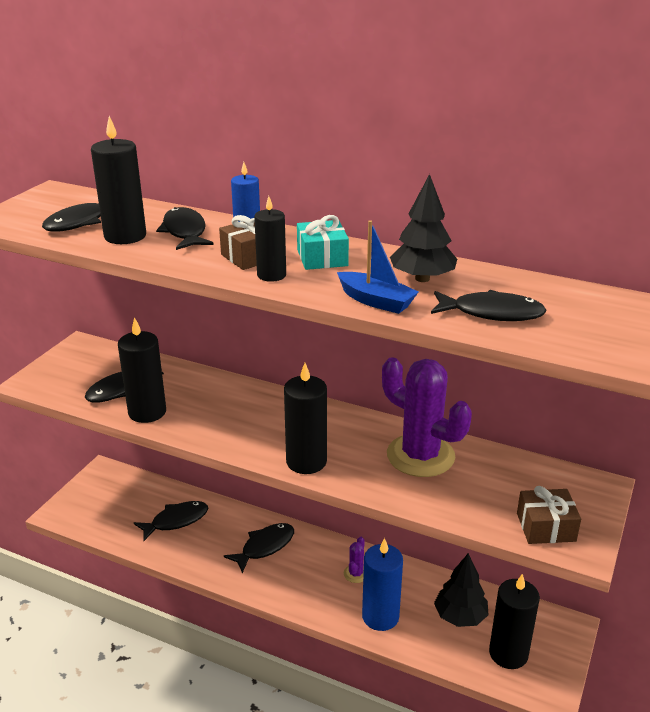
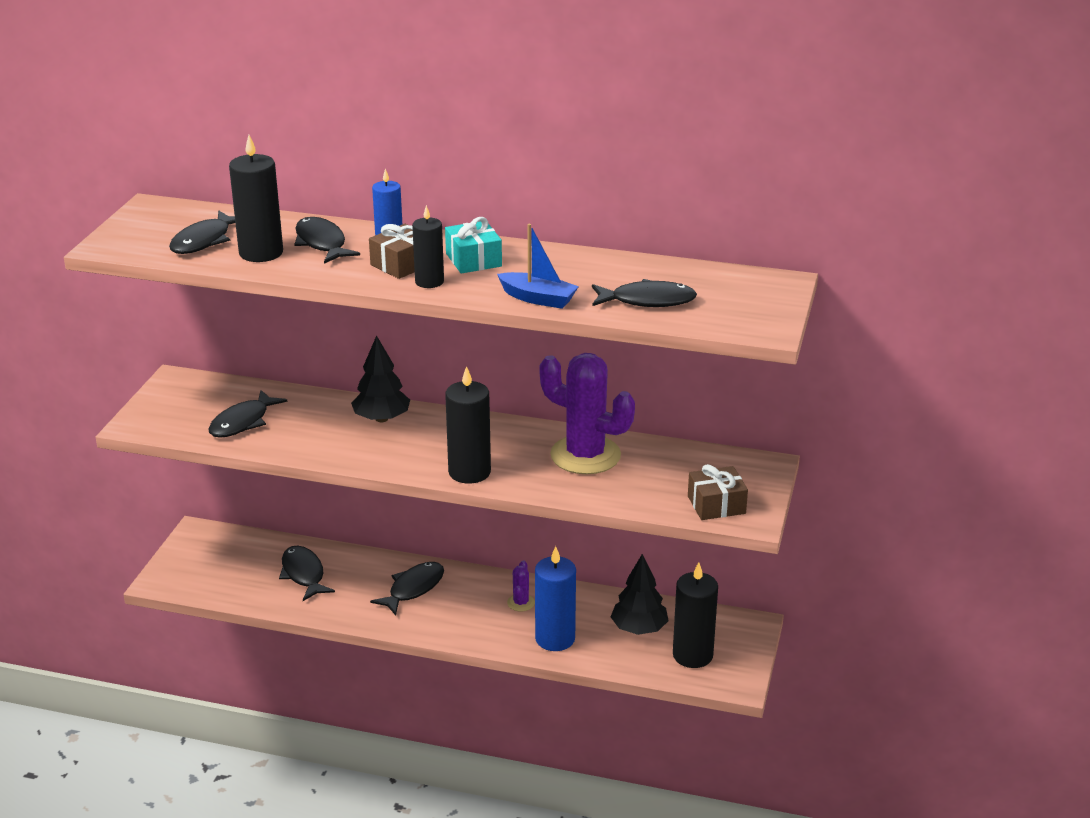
camera: 10 degrees left, 0 degrees up
black candle [118,317,166,423] -> none
black fish [134,501,208,541] -> black fish turned 75 degrees counterclockwise [279,546,335,601]
black tree [390,174,457,282] -> black tree moved to [351,335,410,422]

